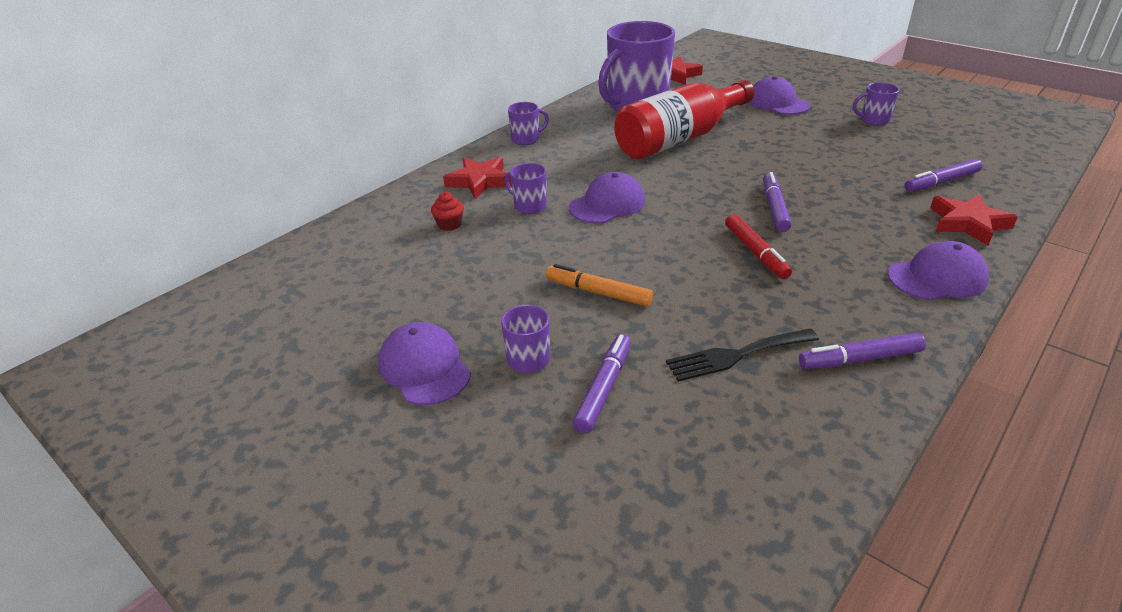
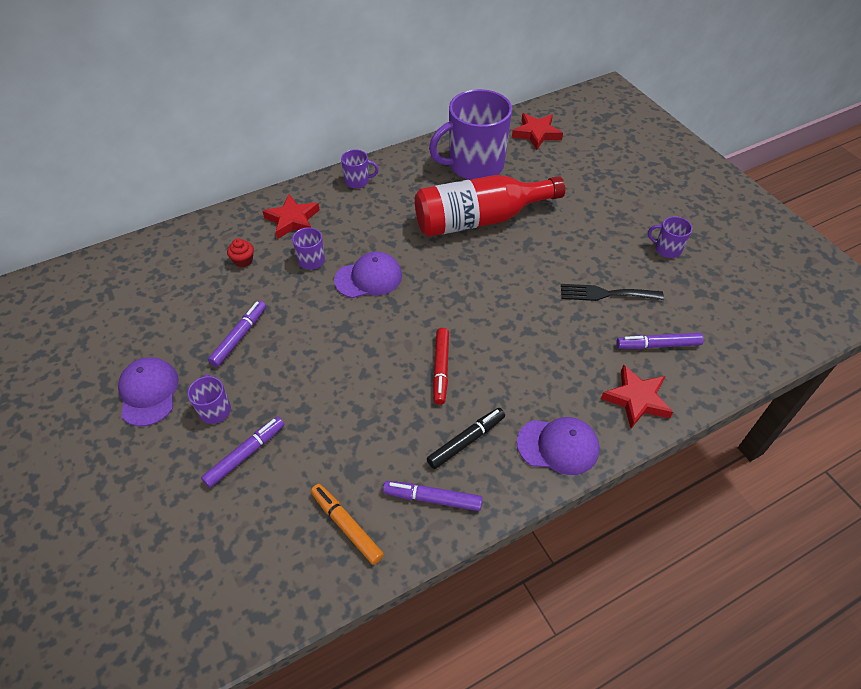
camera: 20 degrees right, 15 degrees up
orange marker [546,264,653,307] -> orange marker moved to [311,484,384,565]
black fork [666,328,819,382] -> black fork moved to [561,284,664,301]
purple cap [748,76,810,115] -> none
purple marker [763,172,791,232] -> purple marker moved to [208,300,266,367]
none -> black marker [427,408,505,469]

